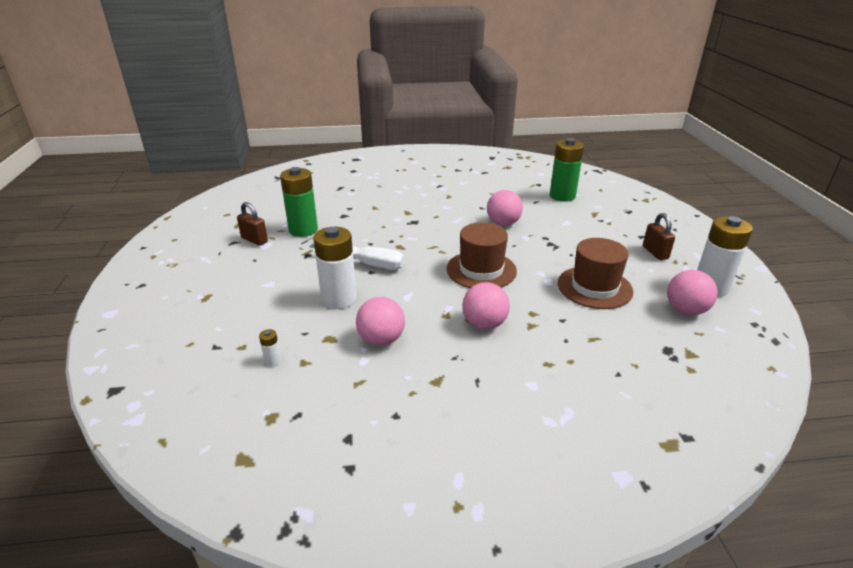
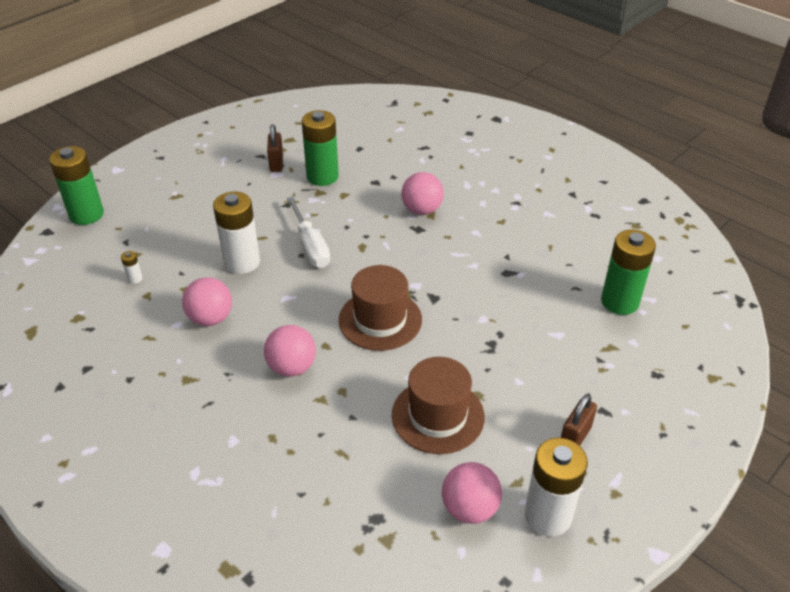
camera: 50 degrees right, 10 degrees up
pink ball [487,190,523,226] -> pink ball moved to [401,172,444,215]
none -> green battery [49,146,104,225]

